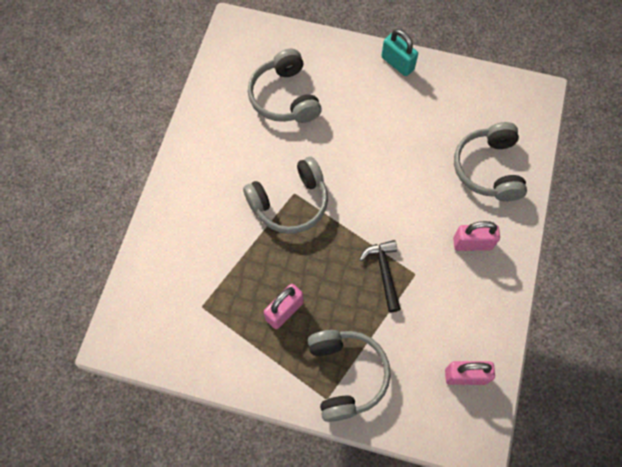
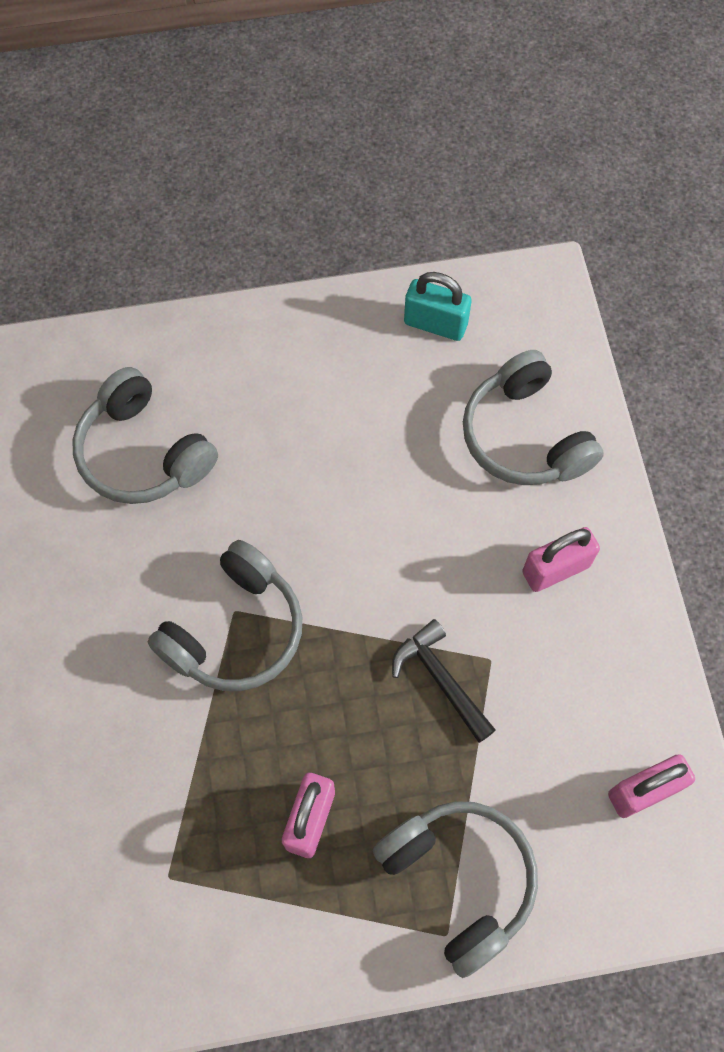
camera: 25 degrees left, 0 degrees up
turquoise padlock [381,29,418,76] -> turquoise padlock moved to [404,272,472,341]

